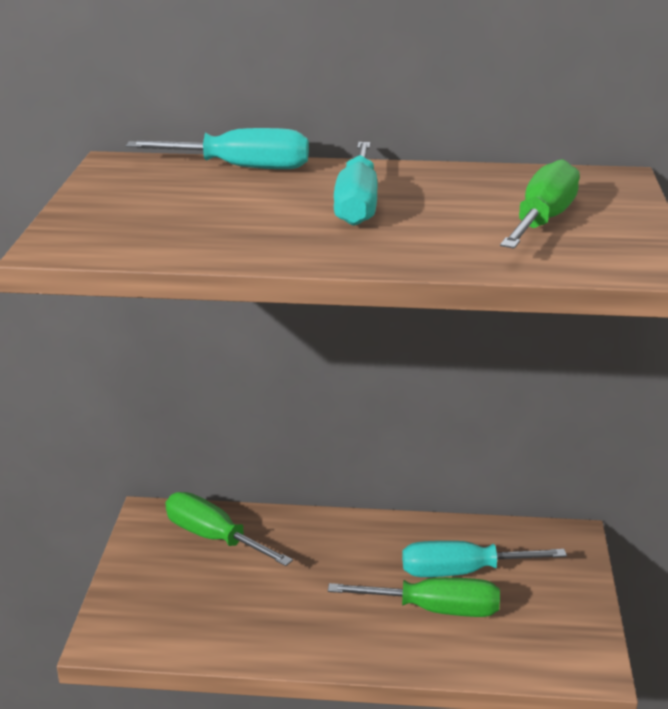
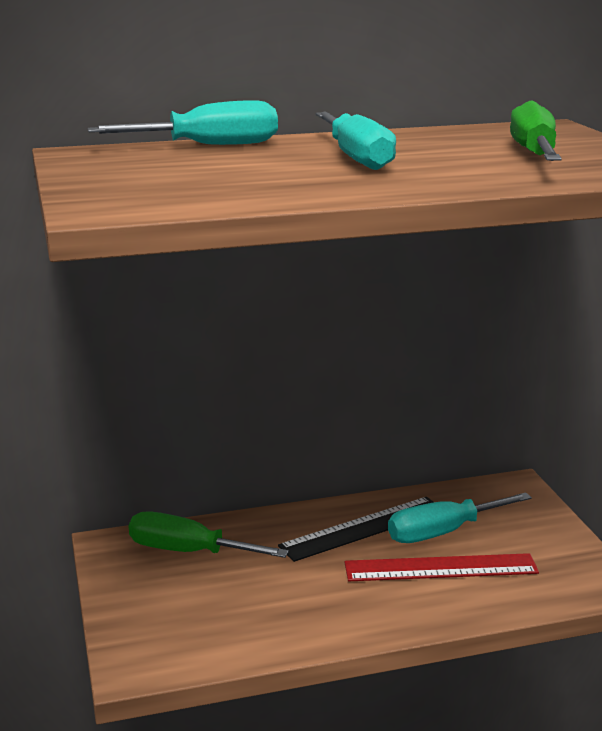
camera: 20 degrees left, 5 degrees down
green screwdriver [328,577,500,617] -> red ruler [345,553,539,581]
none -> black ruler [278,497,434,562]

